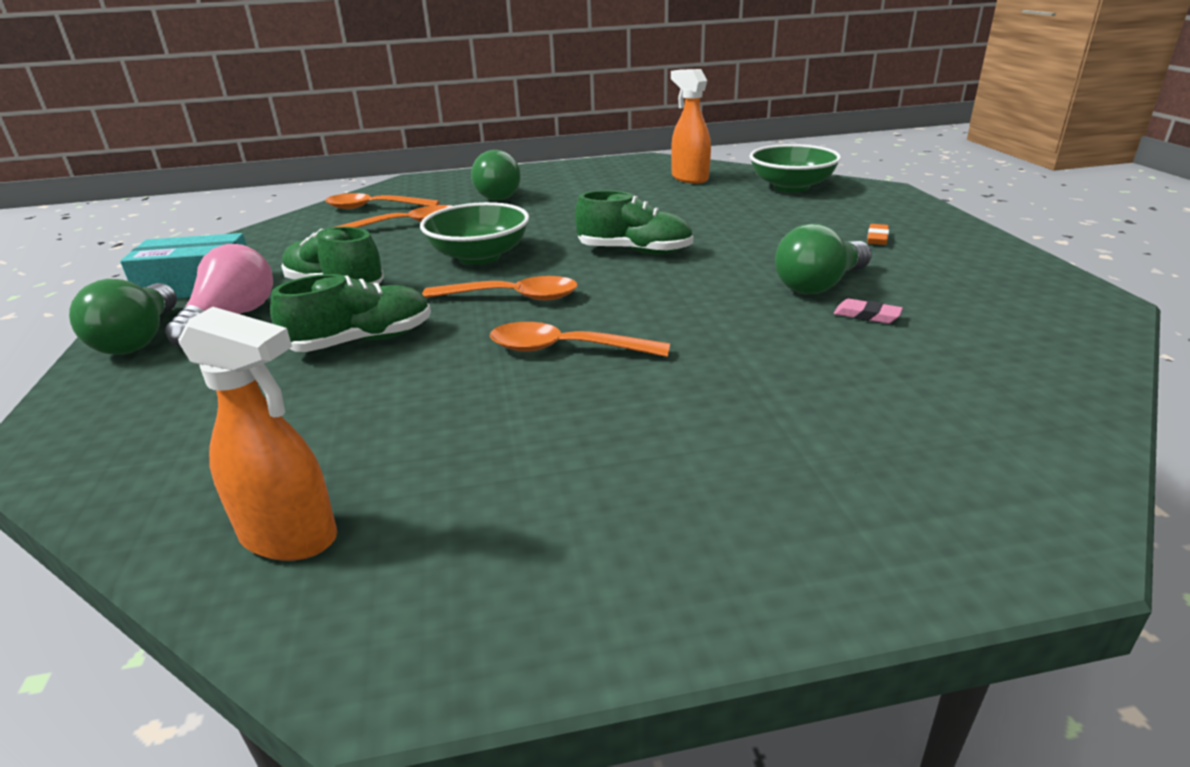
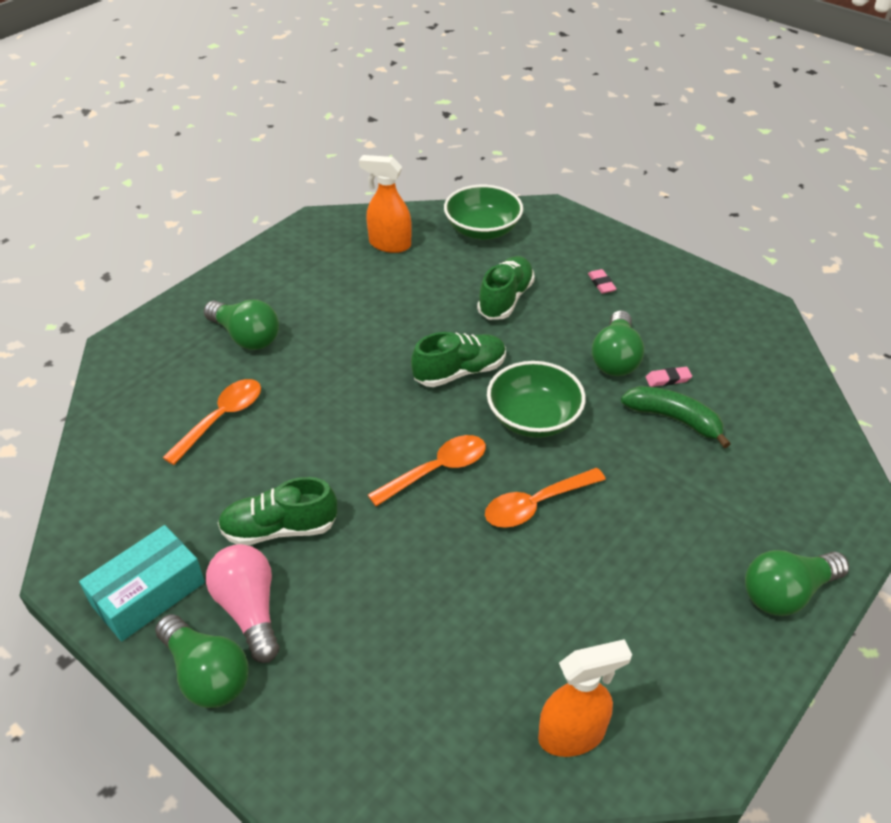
camera: 40 degrees left, 15 degrees up
green shoe [270,274,431,352] -> green shoe moved to [477,256,535,320]
orange spoon [325,193,440,209] -> none
green bowl [420,202,529,264] -> green bowl moved to [487,361,586,438]
orange eraser [867,224,889,245] -> pink eraser [588,269,617,294]
none -> green banana [621,386,731,448]
none -> green light bulb [745,550,849,616]

